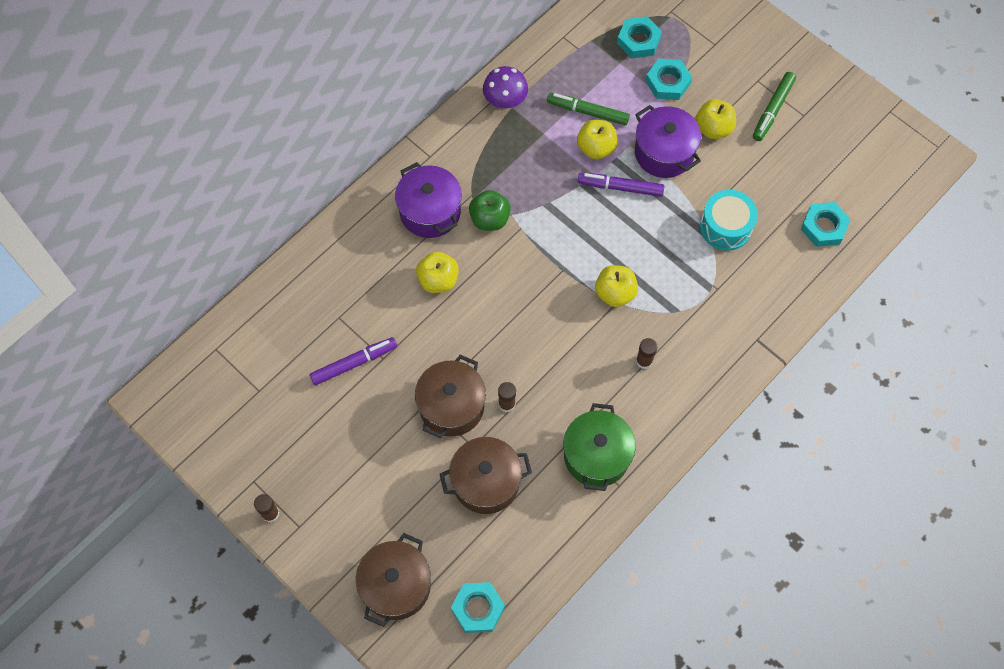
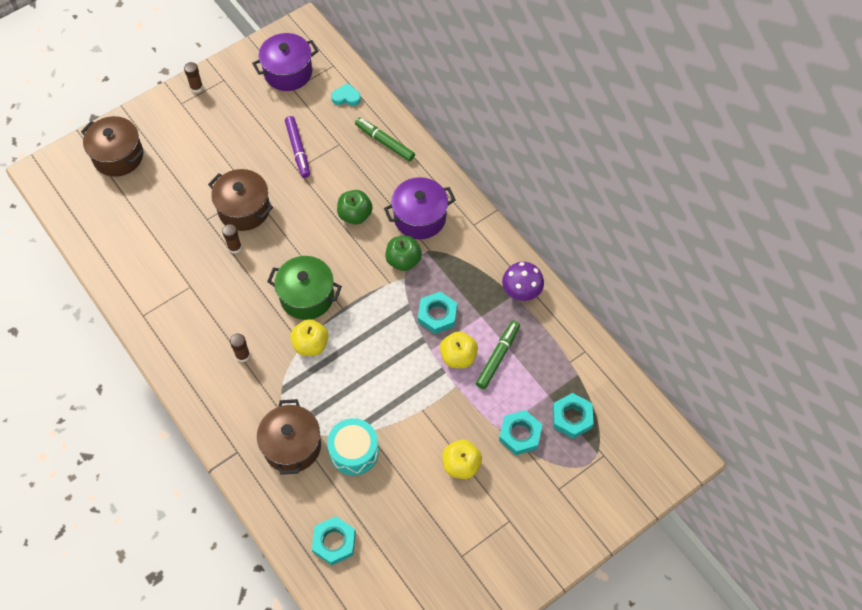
camera: 100 degrees right, 5 degrees down
yellow apple [416,251,459,293] -> green apple [337,190,373,225]
brown pot [440,437,532,514] -> brown pot moved to [257,399,321,475]
turquoise nut [451,582,505,633] -> turquoise nut moved to [418,291,457,334]
green pot [563,403,636,491] -> green pot moved to [267,256,342,320]
purple marker [578,173,664,197] -> none
purple pot [635,105,701,178] -> purple pot moved to [252,33,318,91]
green marker [753,72,796,141] -> green marker moved to [355,117,415,162]
none -> turquoise heart [331,83,361,106]

